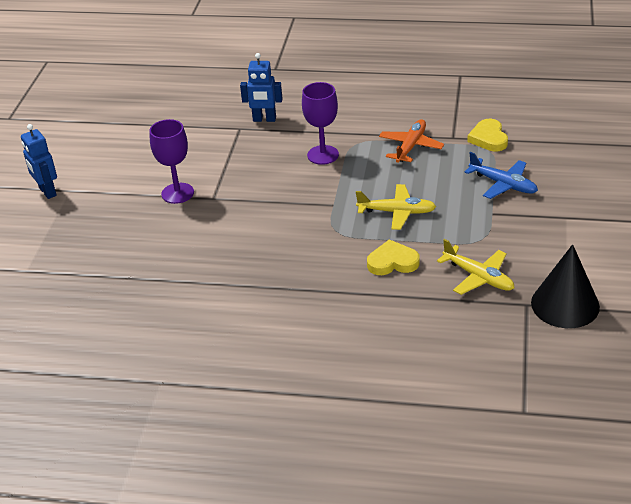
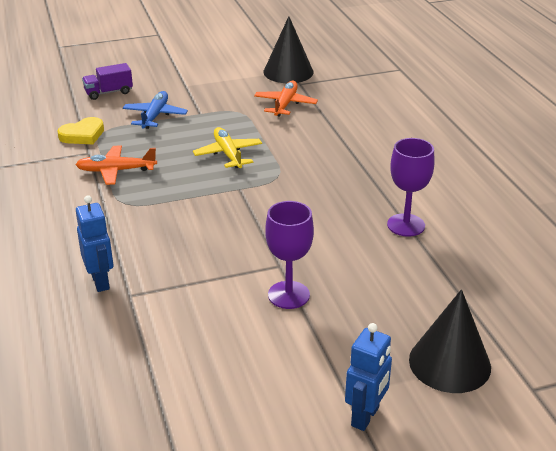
camera: 120 degrees left, 5 degrees down
purple goblet [302,82,339,165] -> purple goblet moved to [387,138,435,237]
yellow heart [367,240,419,275] -> none
yellow plane [437,239,515,295] -> orange plane [254,81,318,117]
none -> purple truck [82,63,133,100]
none -> black cone [409,289,491,393]

